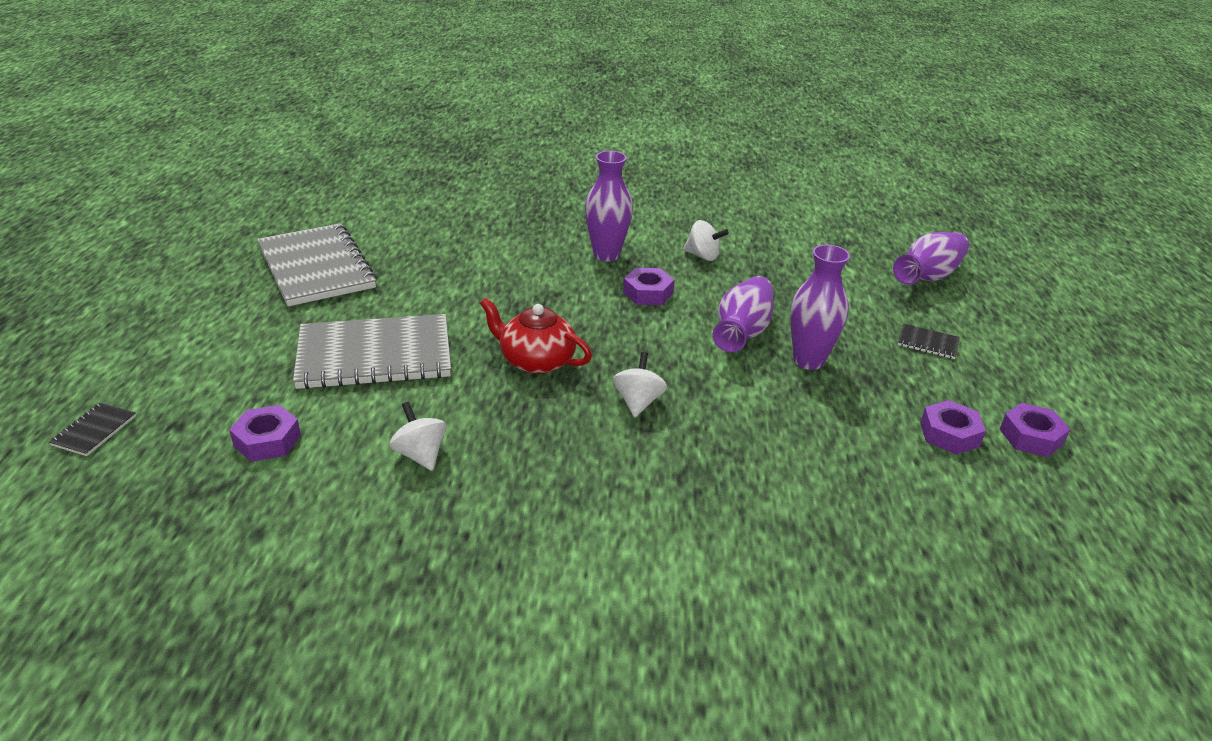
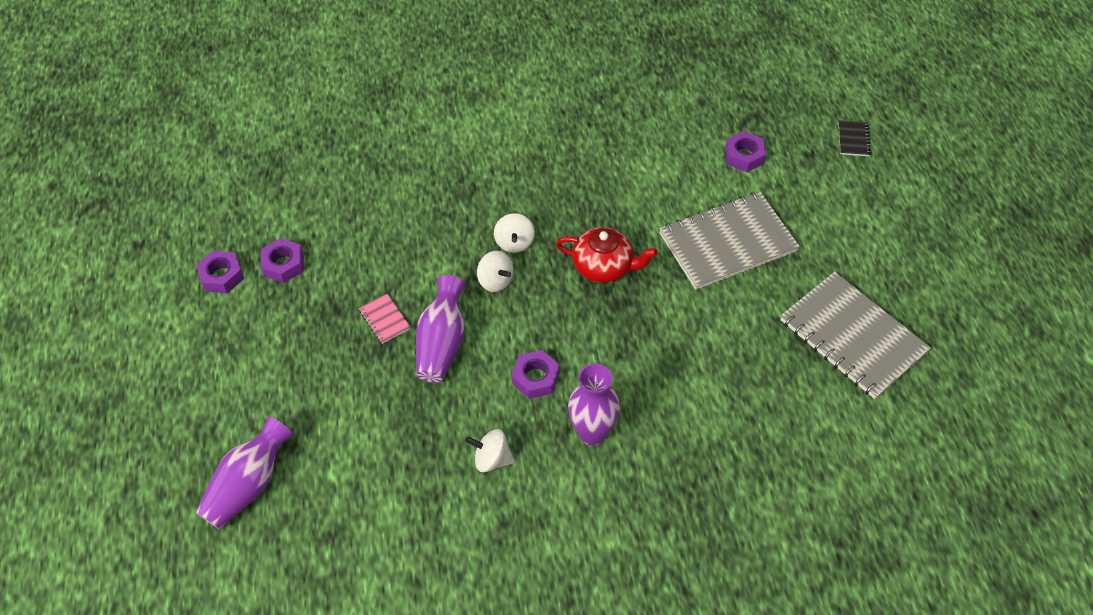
camera: 170 degrees right, 20 degrees up
white spinning top [390,402,446,471] -> white spinning top moved to [477,251,514,292]
purple vase [790,245,850,370] -> pink notebook [359,293,411,344]
black notebook [898,324,960,359] -> none

